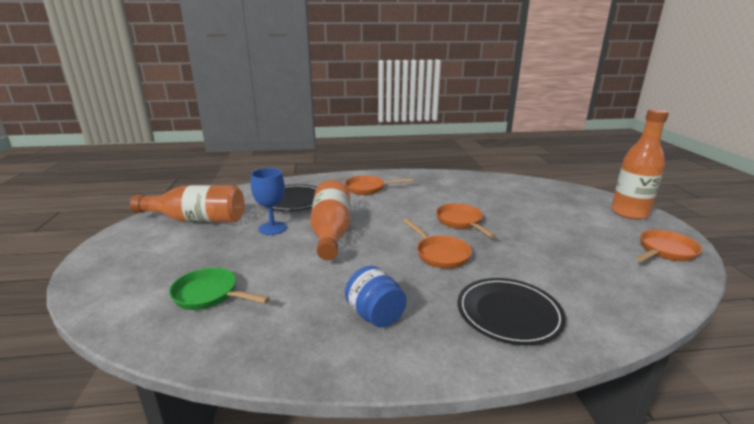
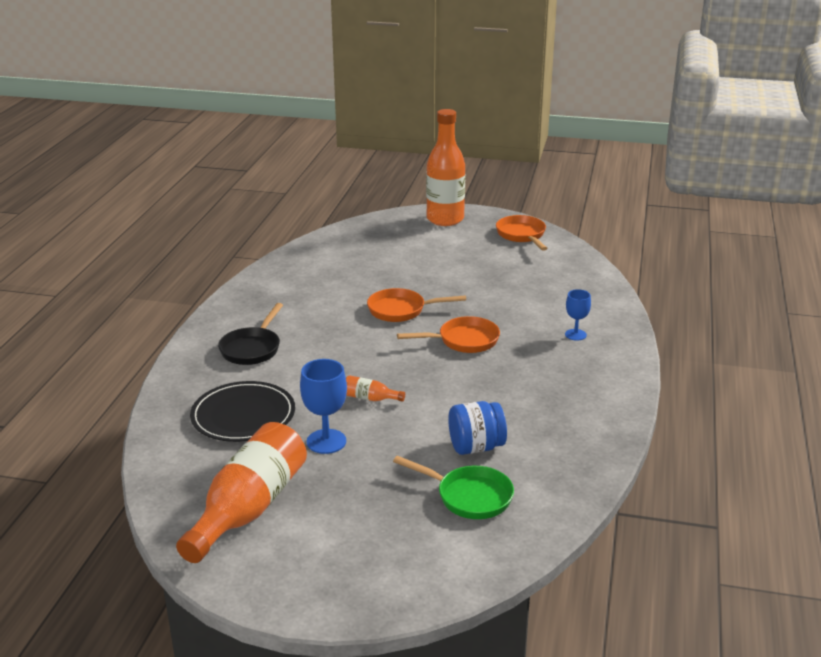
camera: 70 degrees left, 5 degrees up
green pan [169,268,270,310] -> green pan turned 105 degrees counterclockwise [393,456,514,519]
orange bottle [310,180,350,260] -> orange bottle [346,375,405,402], size x0.41
orange pan [345,175,413,195] -> black pan [218,303,283,365]
blue jar [345,266,407,328] -> blue jar moved to [448,401,507,455]
black plate [457,278,566,345] -> blue goblet [565,289,591,341]

